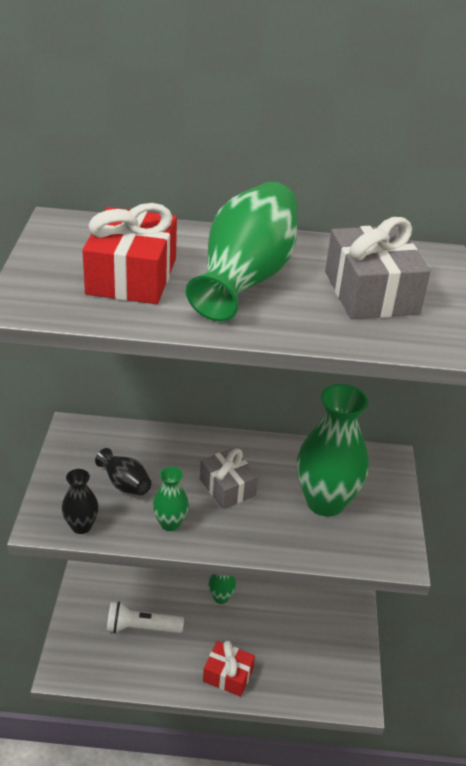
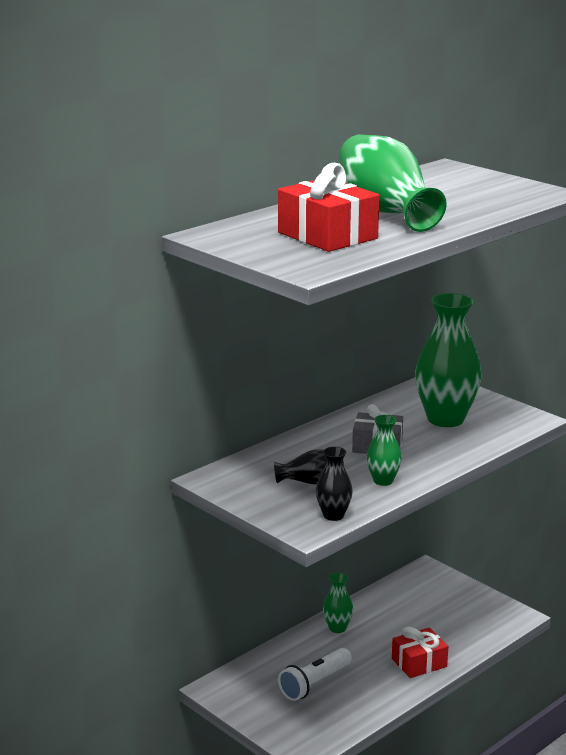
camera: 45 degrees left, 15 degrees down
grey gift [325,217,431,319] -> none

